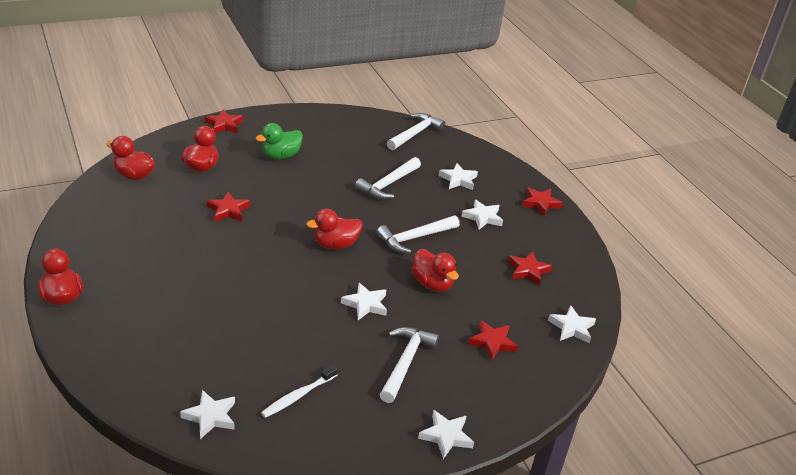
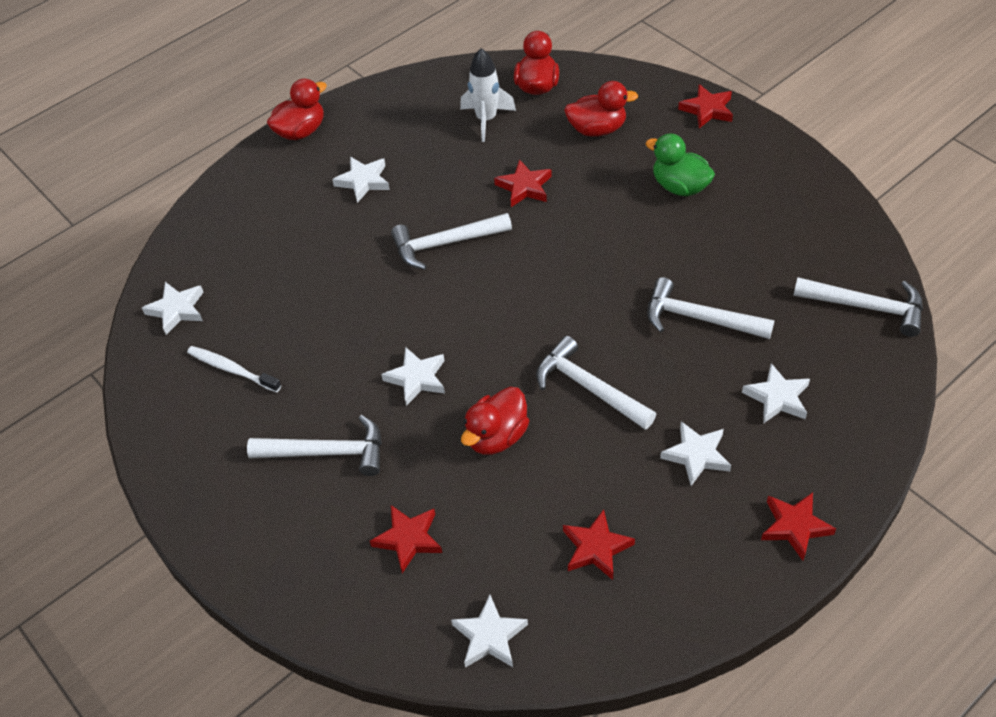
camera: 80 degrees right, 15 degrees up
red duck [306,209,362,249] -> none
white star [418,410,474,459] -> white star moved to [332,157,390,203]
none -> white hammer [391,213,512,270]
none -> white rocket [460,48,516,142]

